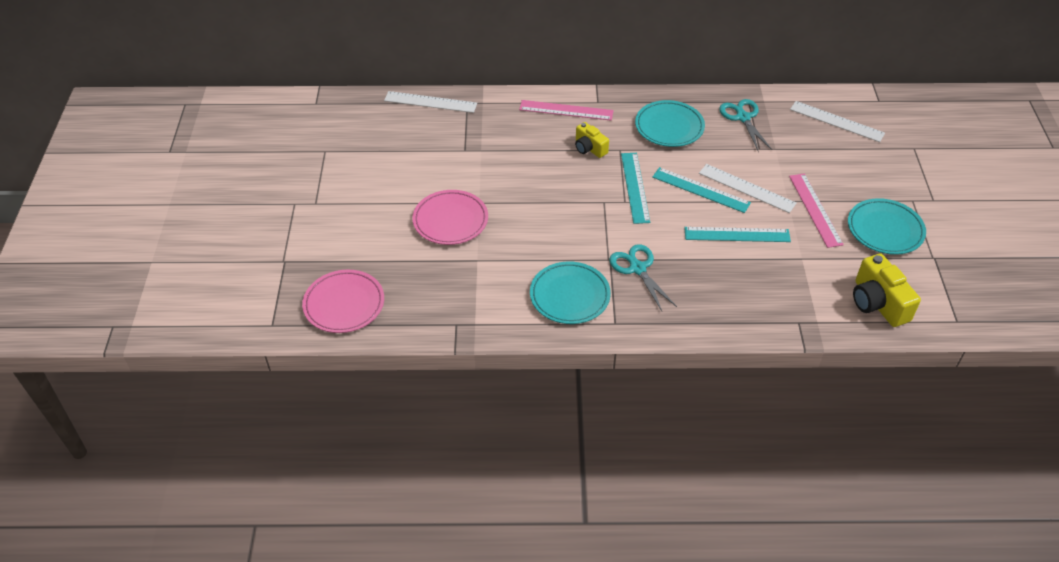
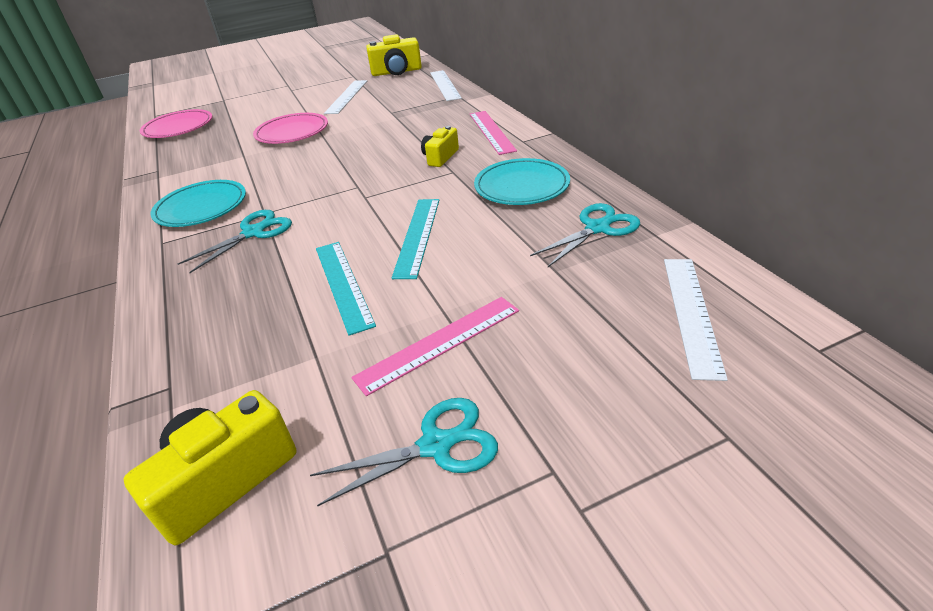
camera: 70 degrees right, 10 degrees down
turquoise ruler [621,153,650,224] -> none
white ruler [699,164,797,213] -> white ruler moved to [324,80,367,114]
turquoise plate [848,198,926,255] -> turquoise scissors [310,398,498,506]
none -> yellow camera [366,34,422,76]

